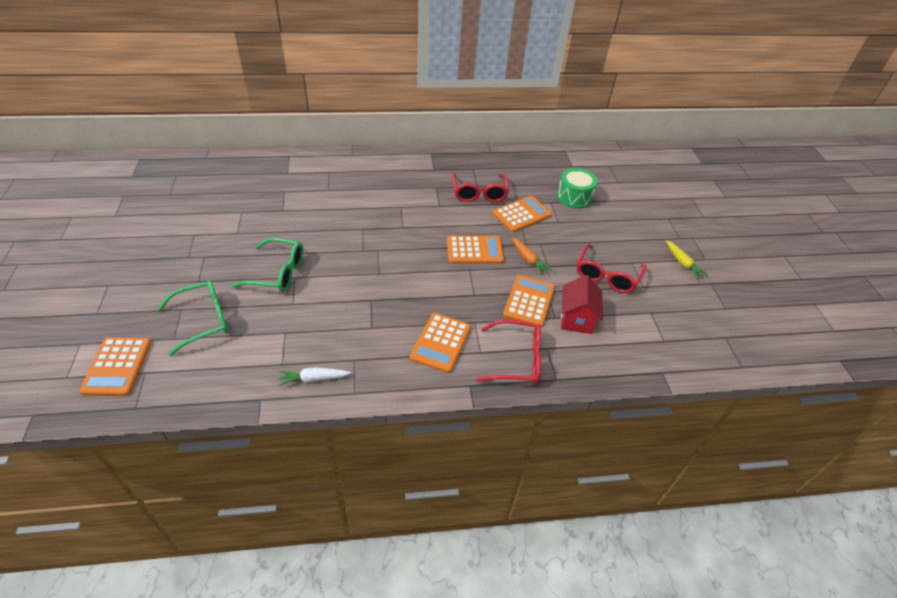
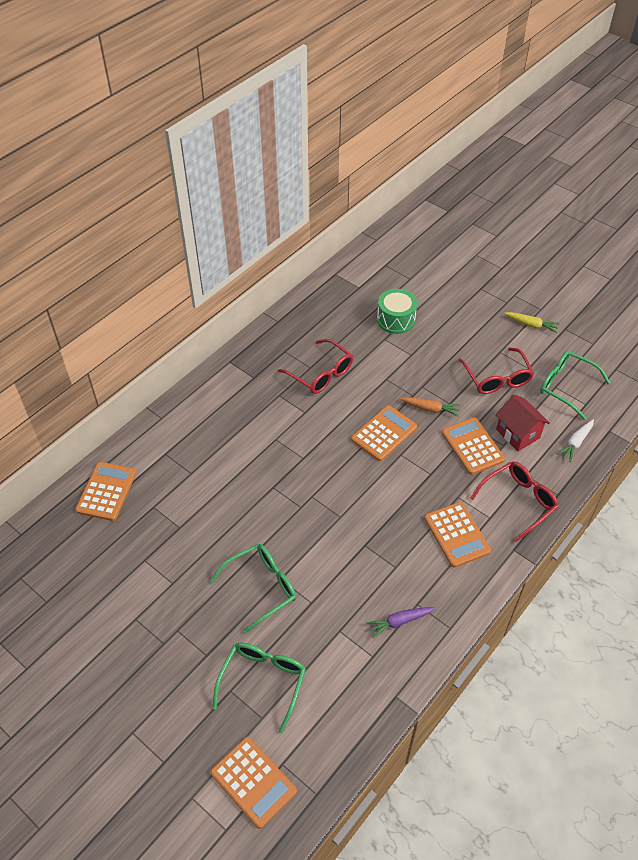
camera: 40 degrees left, 5 degrees up
white carrot [279,367,351,386] -> white carrot moved to [557,420,594,462]
orange calculator [493,196,552,232] -> orange calculator moved to [75,462,136,521]
none -> purple carrot [366,607,435,638]
none -> green glasses [540,351,610,420]

